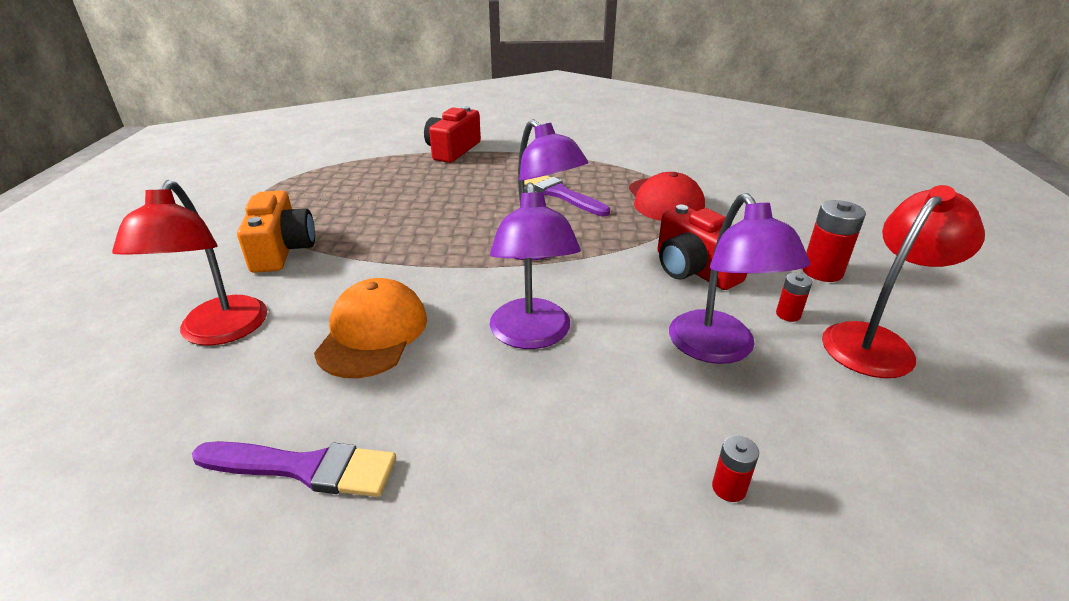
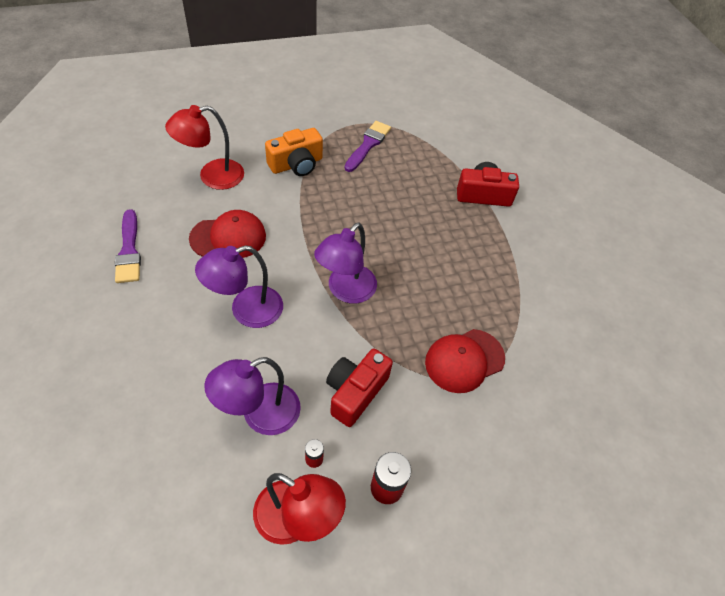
camera: 65 degrees right, 20 degrees up
orange cap [314,278,427,378] -> red cap [189,210,266,258]
purple brush [524,175,610,216] -> purple brush moved to [344,121,391,172]
red battery [712,435,759,502] -> none

